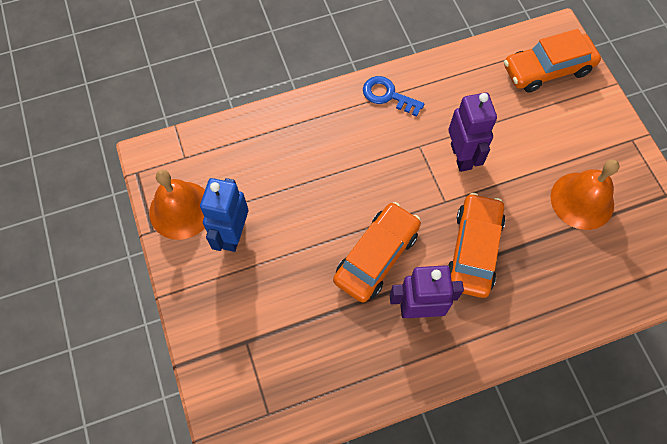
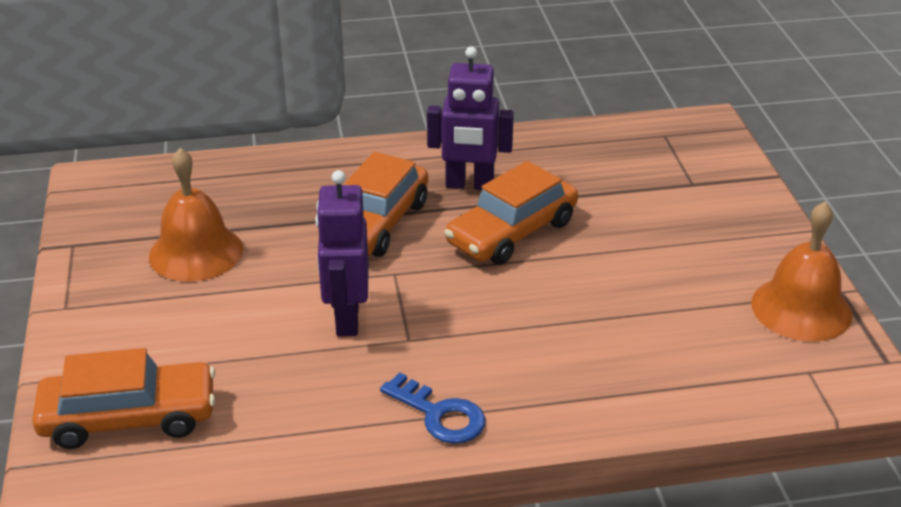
camera: 170 degrees left, 30 degrees down
blue robot [200,178,248,252] -> none

